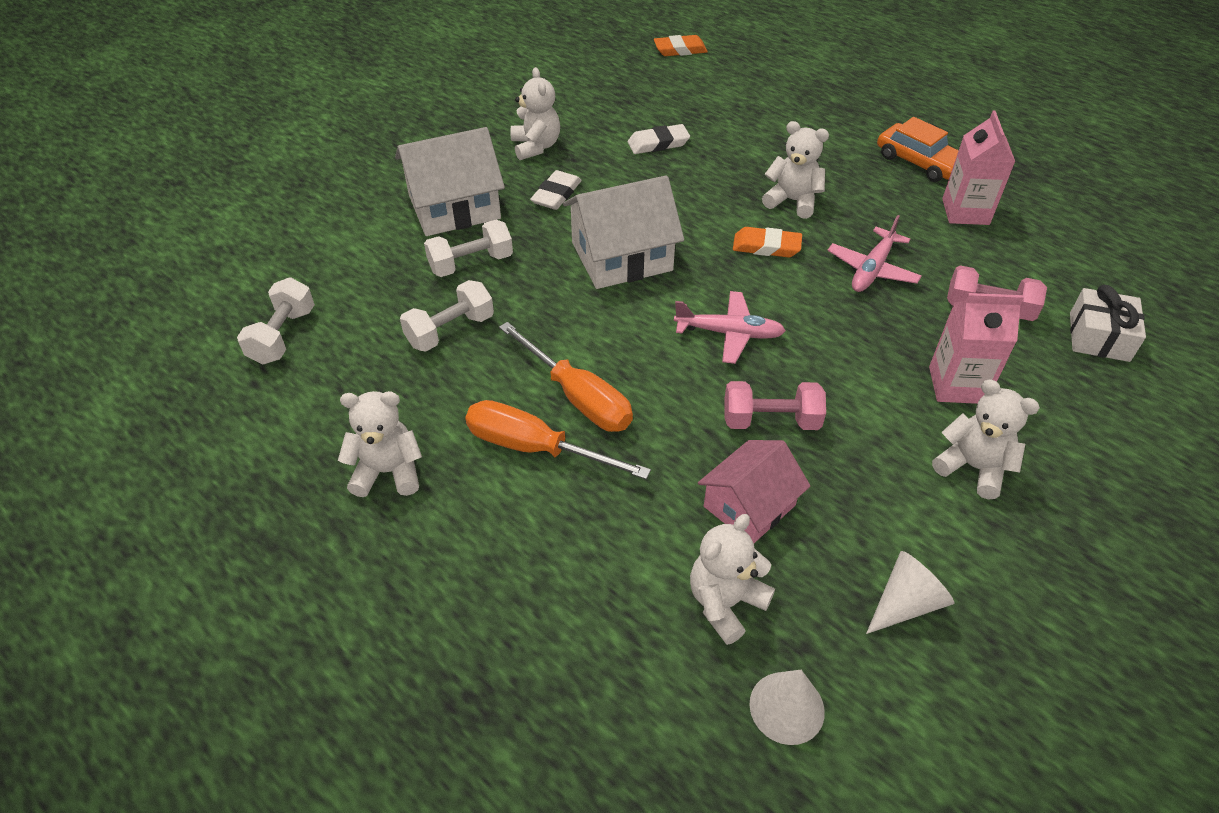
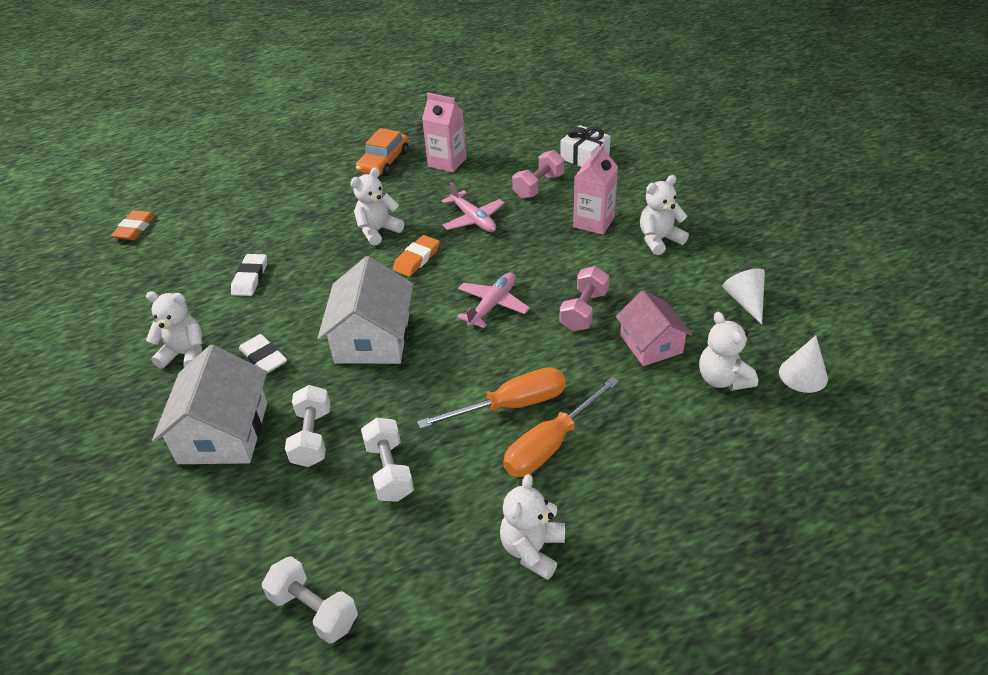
camera: 65 degrees left, 5 degrees down
orange car [877,117,959,182] -> orange car turned 135 degrees clockwise [356,128,409,176]

